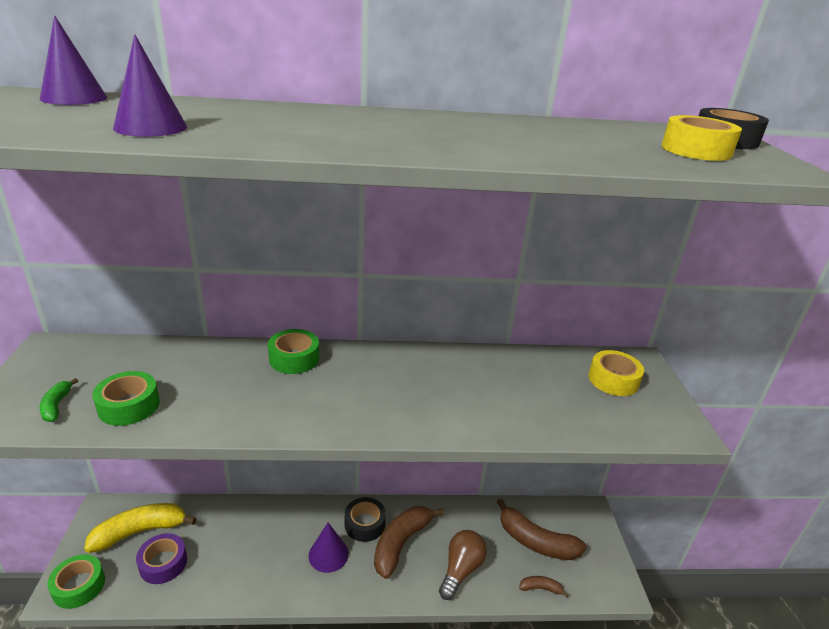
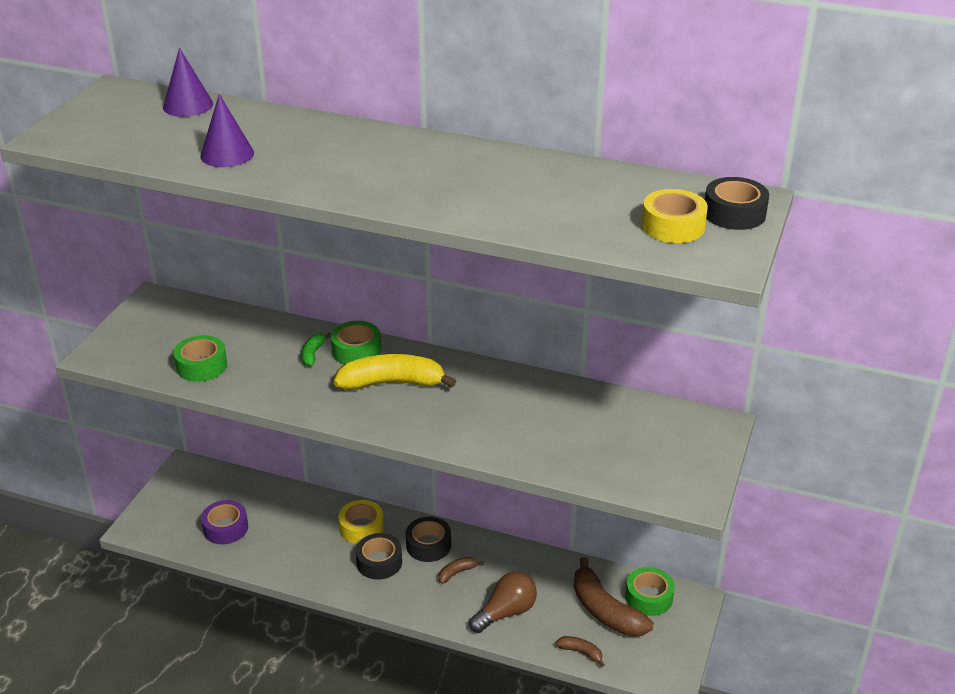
camera: 25 degrees right, 5 degrees up
green banana [39,378,78,422] -> green banana moved to [302,333,331,367]
green tape [47,554,105,609] -> green tape moved to [626,567,675,616]
yellow banana [84,503,197,553] -> yellow banana moved to [334,354,456,390]
purple cone [309,523,349,573] -> black tape [355,533,402,580]
brown banana [374,506,444,579] -> brown banana [438,557,484,584], size x0.47
yellow tape [588,350,644,396] -> yellow tape moved to [338,500,384,544]

